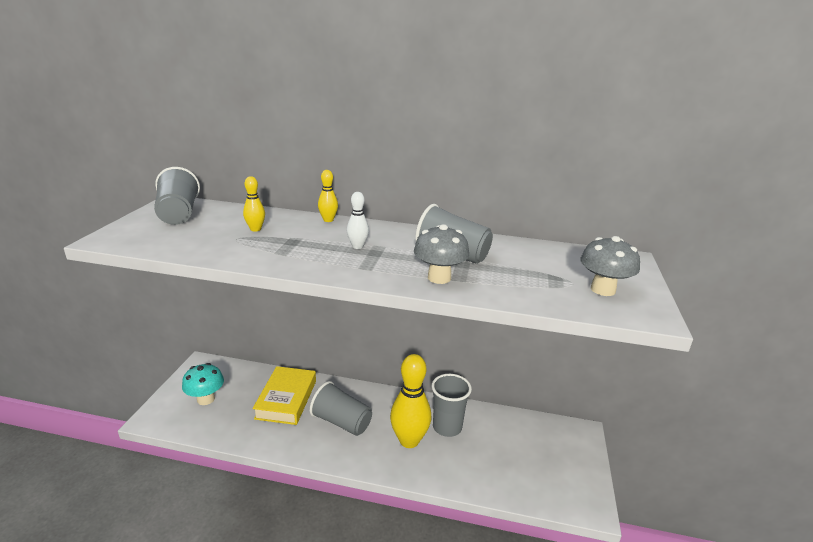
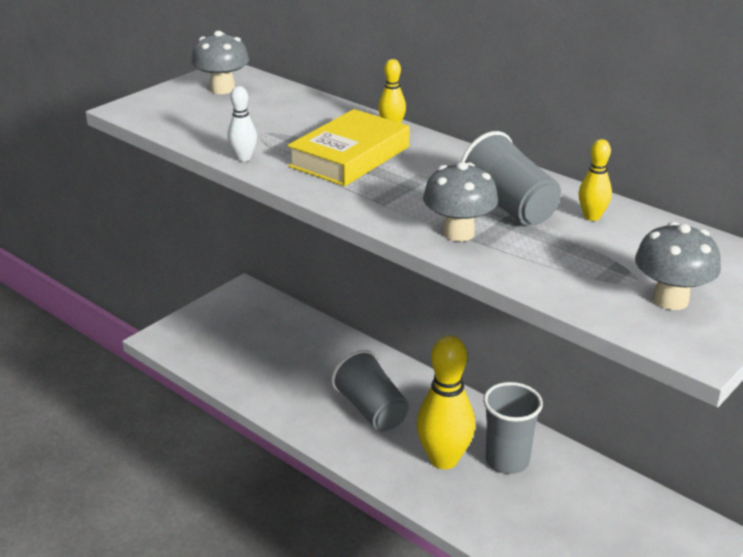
camera: 30 degrees right, 5 degrees up
grey cup [154,167,200,225] -> grey mushroom [191,31,249,94]
turquoise mushroom [182,363,224,405] -> none
yellow bowling pin [243,176,265,231] -> yellow bowling pin moved to [578,139,612,221]
yellow book [252,366,316,425] -> yellow book moved to [287,109,410,186]
white bowling pin [347,192,369,249] -> white bowling pin moved to [227,86,257,161]

